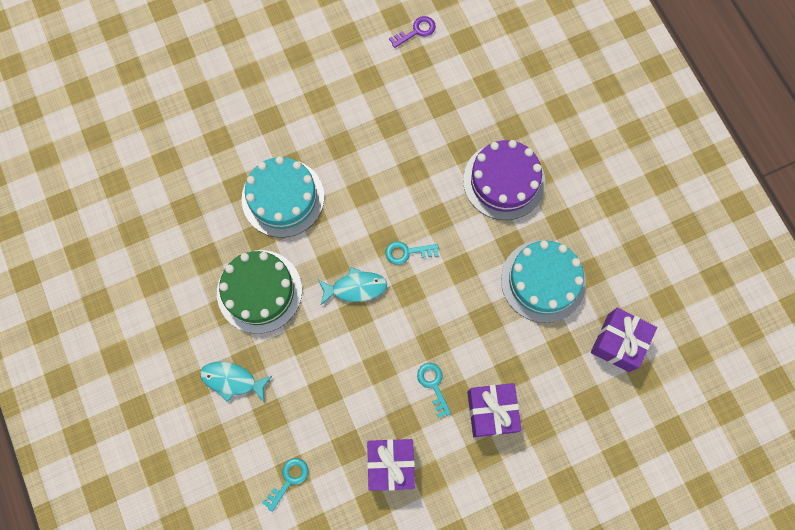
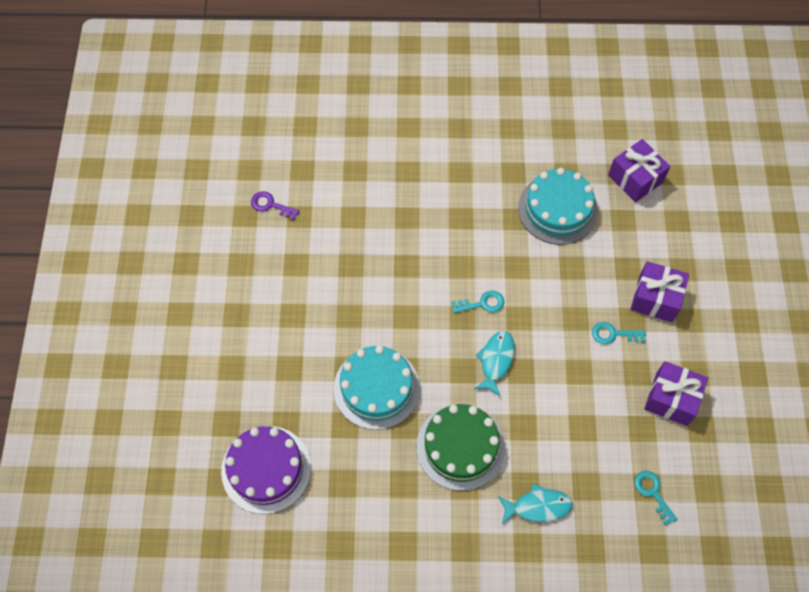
camera: 65 degrees left, 10 degrees down
turquoise fish [200,362,272,402] -> turquoise fish turned 135 degrees counterclockwise [498,484,573,524]
turquoise key [386,241,439,265] -> turquoise key turned 120 degrees counterclockwise [452,290,504,313]
purple key [389,16,436,48] -> purple key turned 60 degrees counterclockwise [251,191,299,221]
purple cake [463,140,546,220] -> purple cake moved to [221,426,311,514]

